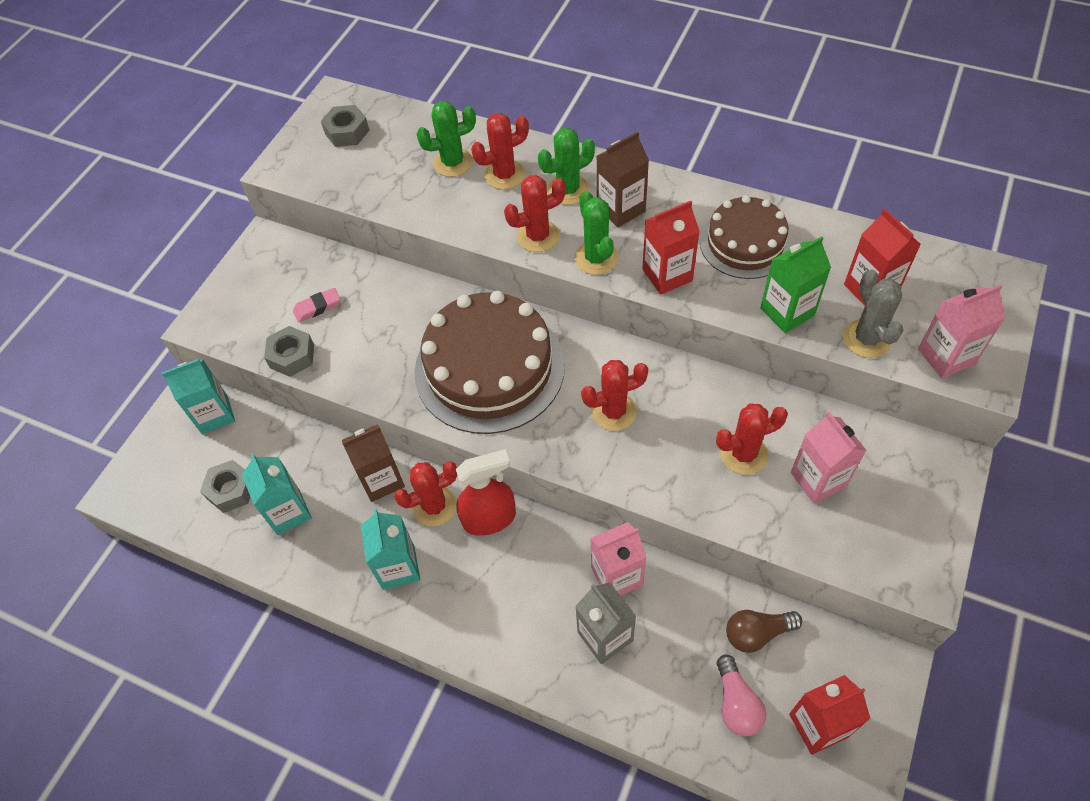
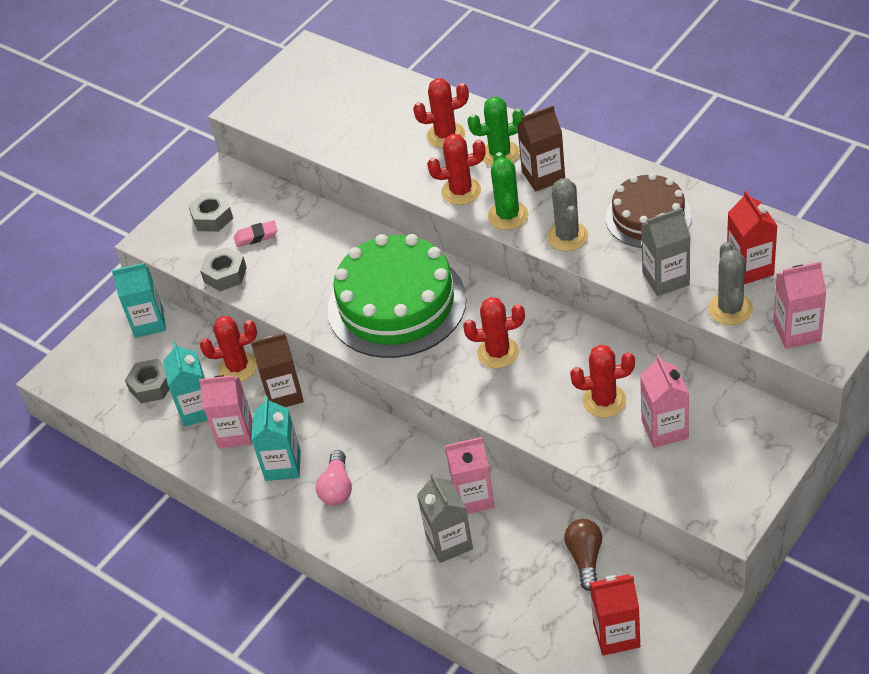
camera: 15 degrees right, 10 degrees down
grey nut [321,105,369,147] -> grey nut moved to [188,193,233,232]
red cactus [394,462,457,526] -> red cactus moved to [200,316,257,382]
brown cake [414,291,565,434] -> green cake [328,234,467,358]
green cactus [416,101,476,177] -> none
red spray bottle [456,449,516,536] -> none
red carton [642,201,700,295] -> grey cactus [547,178,589,251]
pink light bulb [717,655,766,736] -> pink light bulb moved to [316,450,352,506]
brown light bulb [726,610,802,653] -> brown light bulb turned 90 degrees clockwise [564,519,602,591]
green carton [760,236,831,333] -> grey carton [641,208,691,296]
none -> pink carton [199,375,252,448]

